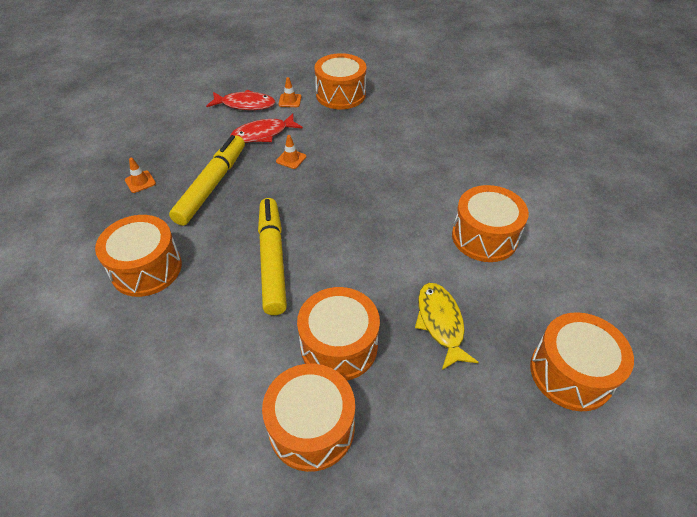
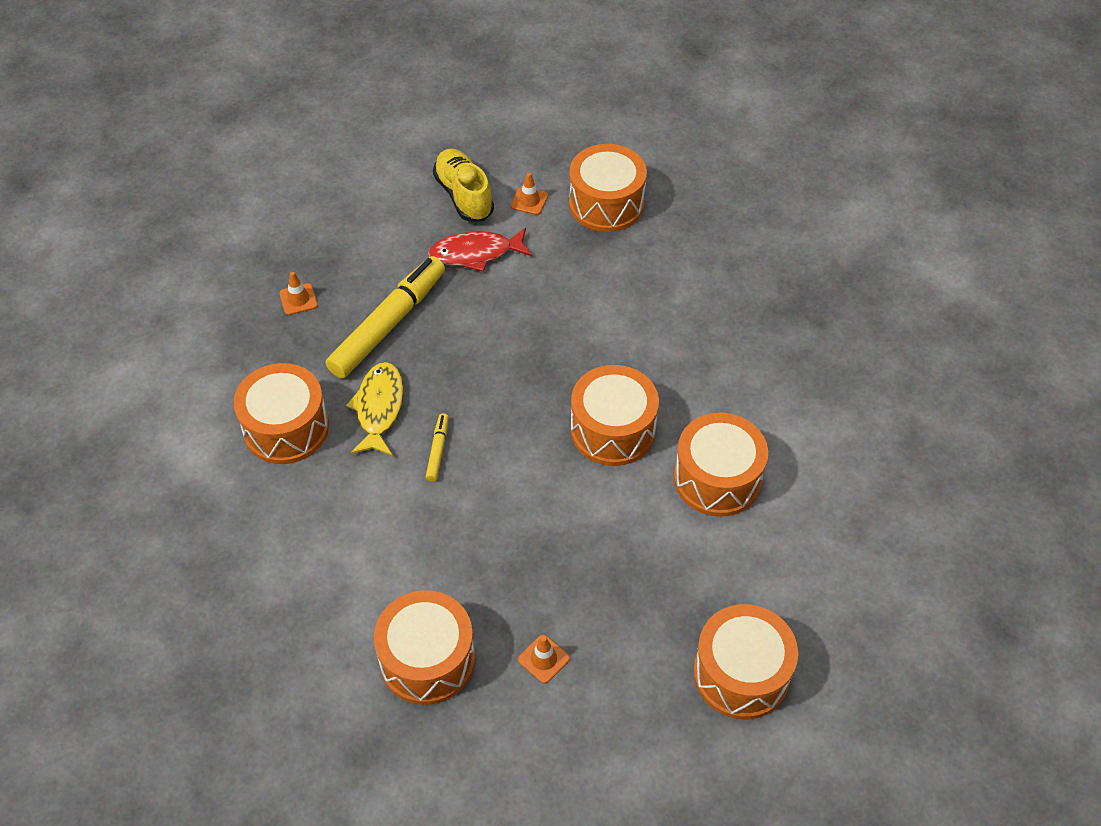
camera: 15 degrees right, 5 degrees up
red fish [206,90,276,110] -> yellow shoe [433,149,494,222]
yellow marker [258,198,287,315] -> yellow marker [426,413,449,481], size x0.43
orange traffic cone [276,135,306,169] -> orange traffic cone moved to [518,635,570,683]
orange drum [297,287,380,380] -> orange drum moved to [571,365,659,466]
yellow fish [415,283,479,370] -> yellow fish moved to [346,362,404,456]

